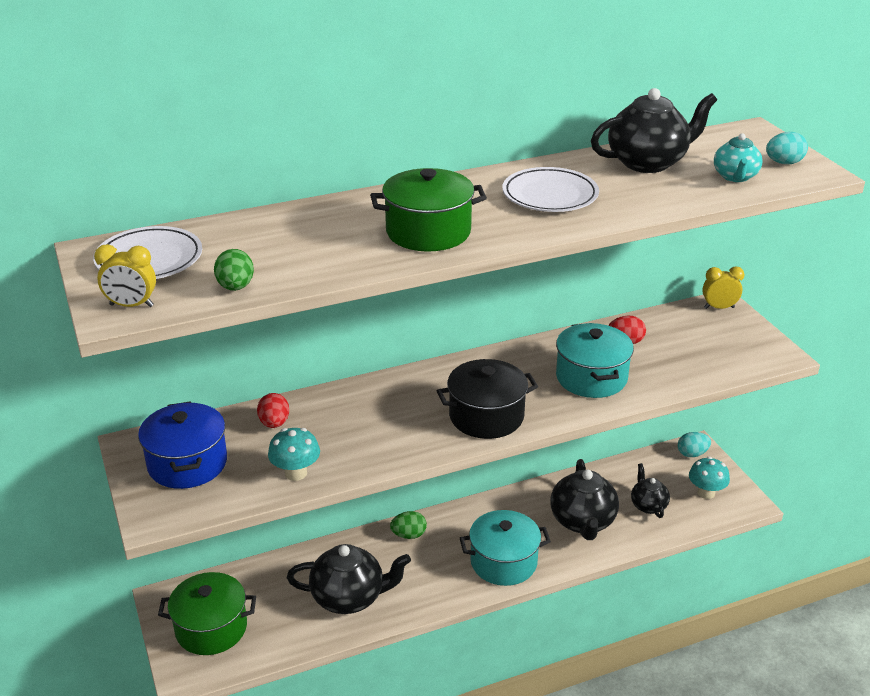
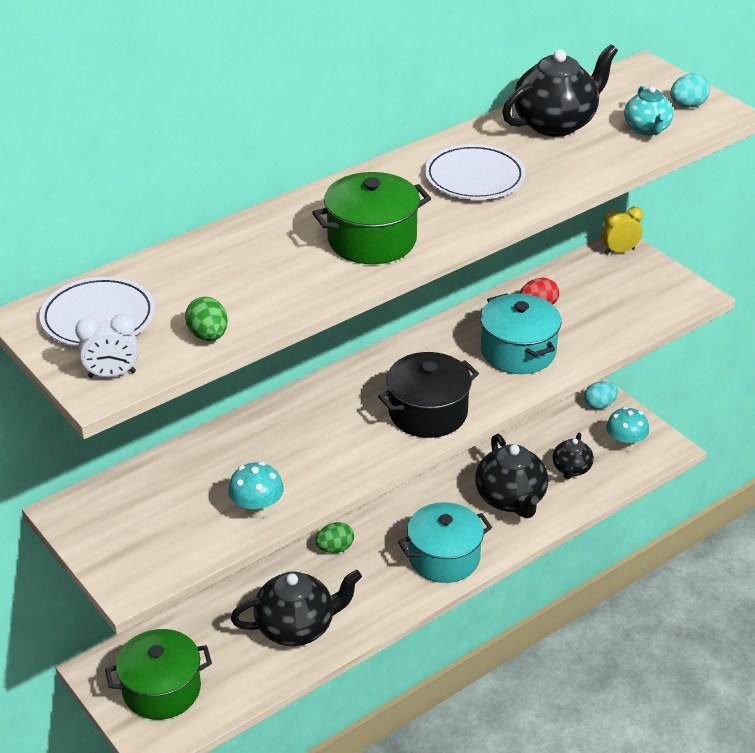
camera: 15 degrees left, 5 degrees up
yellow clock [94,244,156,307] -> white clock [75,314,138,378]
blue pot [138,401,227,489] -> none
red egg [257,393,289,428] -> none
black teapot [631,463,670,518] -> black teapot turned 135 degrees counterclockwise [553,432,594,479]

